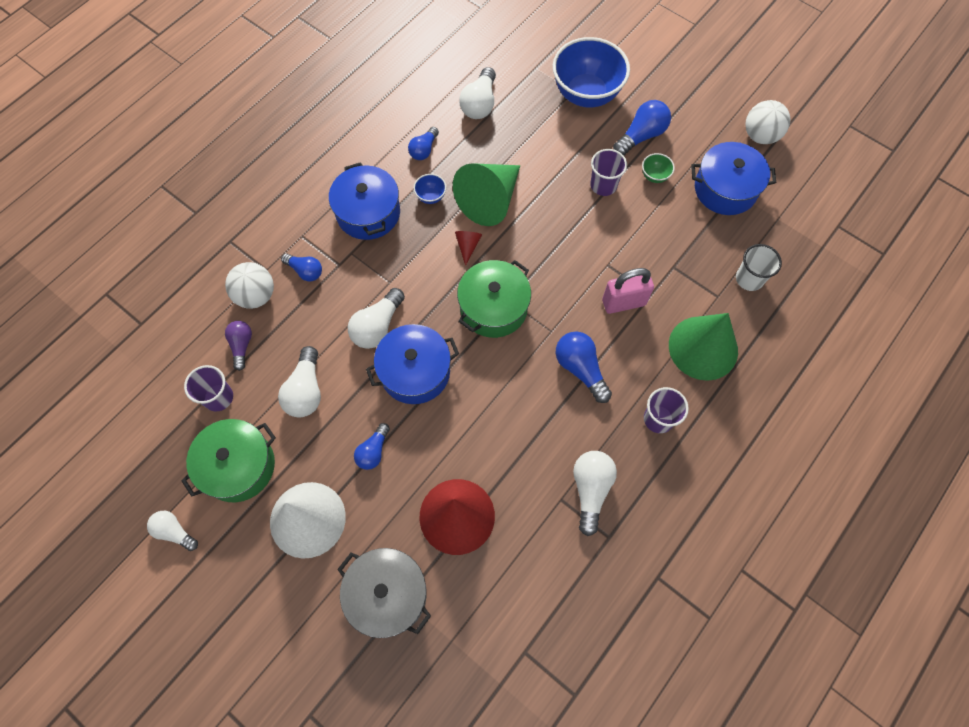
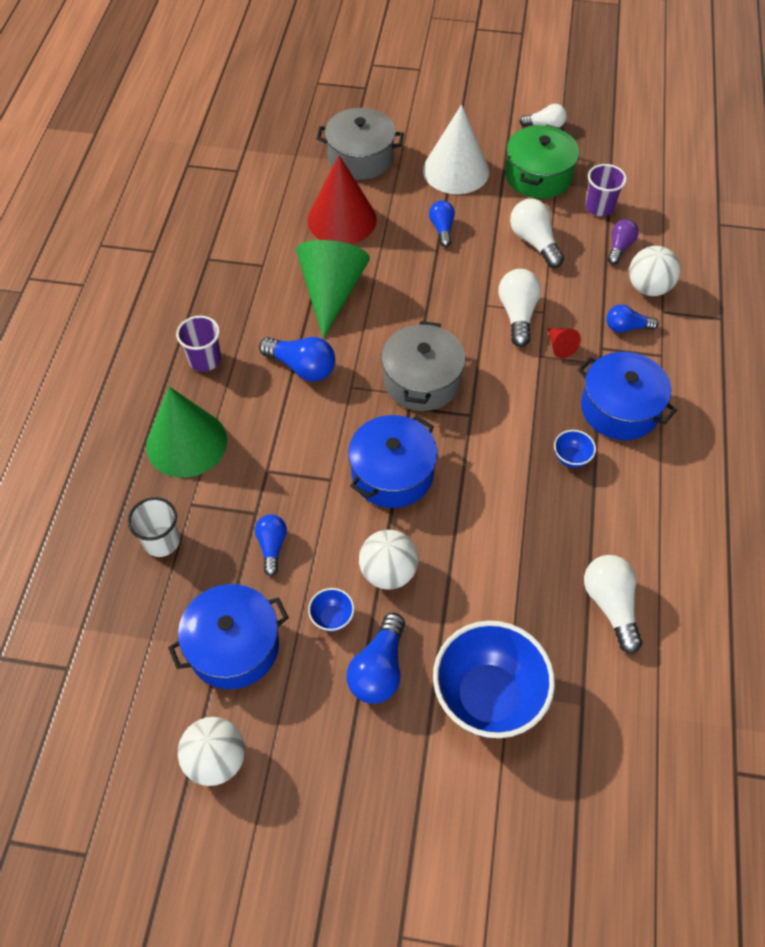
camera: 150 degrees right, 10 degrees down
purple light bulb [225,321,252,371] -> purple light bulb turned 120 degrees counterclockwise [608,219,639,264]
blue pot [366,324,459,404] -> blue pot moved to [348,415,438,508]
blue light bulb [408,127,439,160] -> blue light bulb moved to [255,514,287,576]
green cone [453,163,520,226] -> green cone moved to [296,240,370,339]
red cone [455,231,482,266] -> red cone moved to [548,328,581,358]
green pot [457,260,531,338] -> grey pot [381,321,465,411]
white light bulb [573,451,617,536] -> none
purple cup [590,149,627,196] -> white ball [359,530,418,589]
pink padlock [602,268,654,314] -> none
green bowl [642,153,675,183] -> blue bowl [308,588,354,632]

